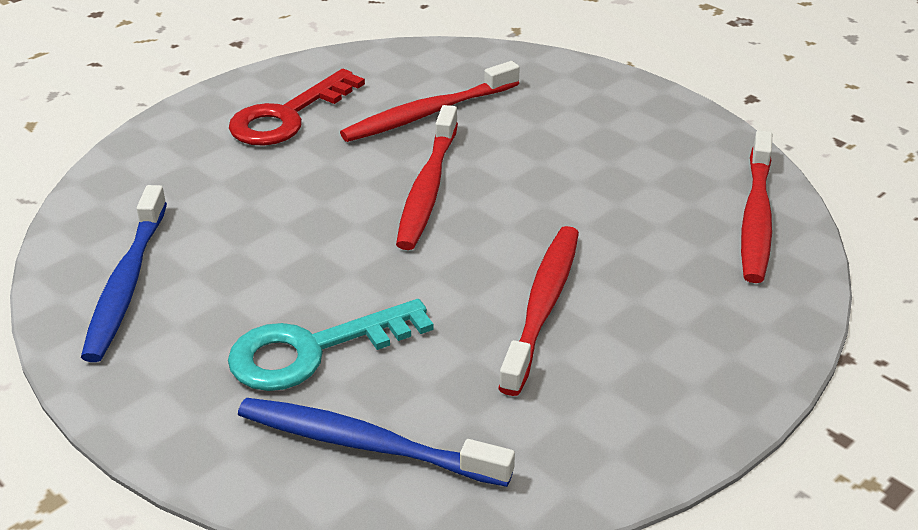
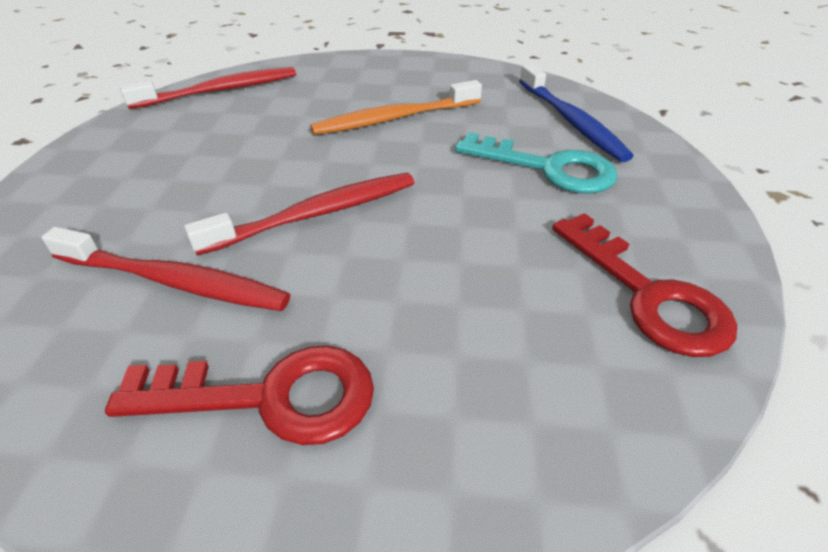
camera: 130 degrees left, 5 degrees up
blue toothbrush [81,185,167,362] -> red key [552,213,737,357]
red toothbrush [498,226,579,396] -> orange toothbrush [310,80,482,135]

